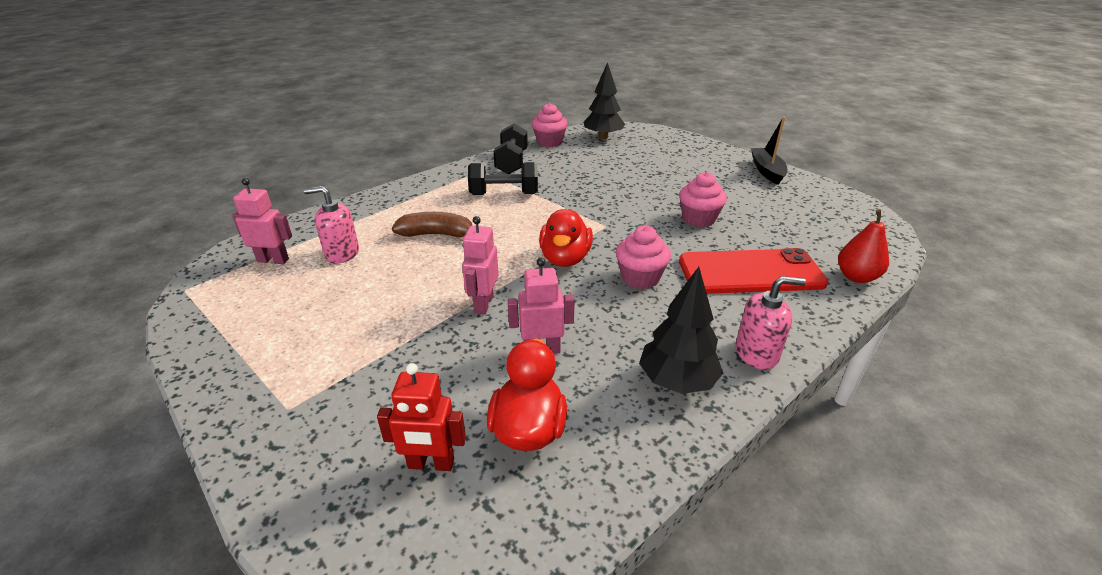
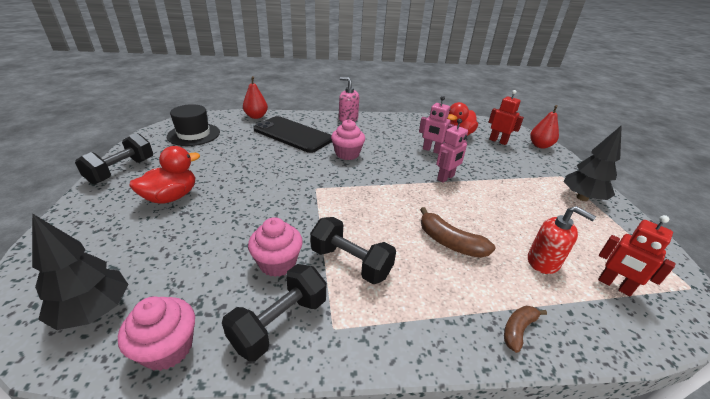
camera: 145 degrees left, 0 degrees up
pink robot [232,178,292,264] -> red robot [598,215,676,296]
pink soap dispenser [304,186,359,264] -> red soap dispenser [528,206,596,274]
red duck [539,209,593,267] -> red duck moved to [129,146,200,204]
black tree [639,267,723,394] -> black tree moved to [563,125,622,201]
pink cupcake [679,172,727,227] -> pink cupcake moved to [248,217,303,277]
red phone [679,248,828,294] -> black phone [253,116,332,153]
black boat [751,117,787,185] -> black dumbbell [75,133,153,184]
none -> black hat [167,104,220,146]
none -> brown banana [504,306,547,353]
none -> red pear [530,105,559,149]

